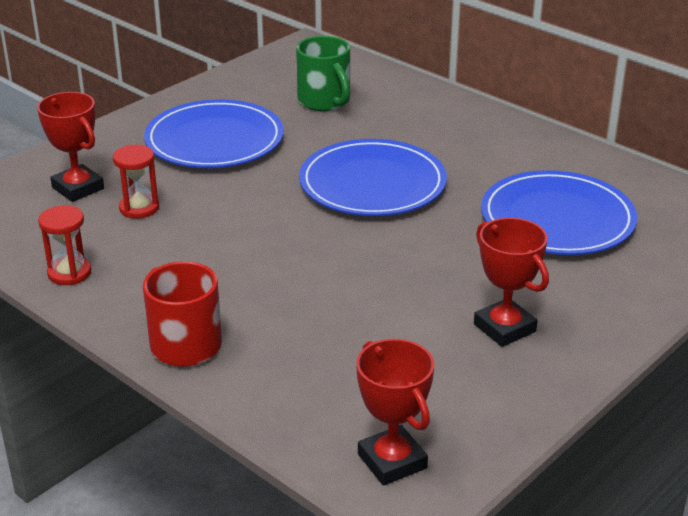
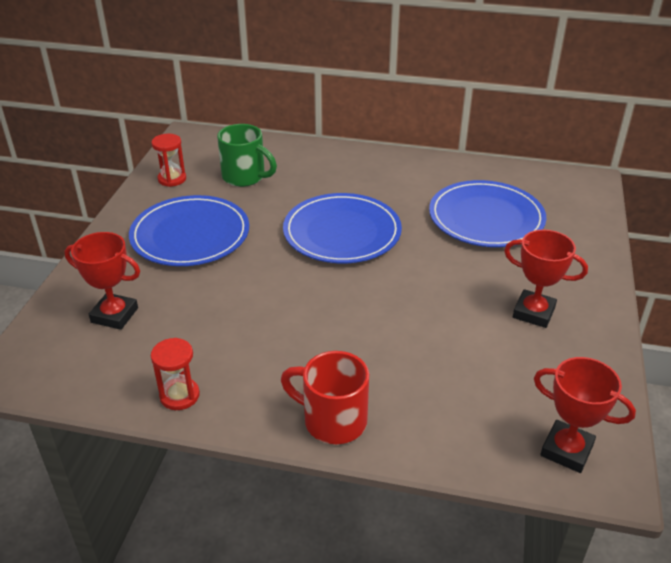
camera: 30 degrees left, 5 degrees up
red hourglass [113,145,159,219] -> red hourglass moved to [151,134,186,187]

